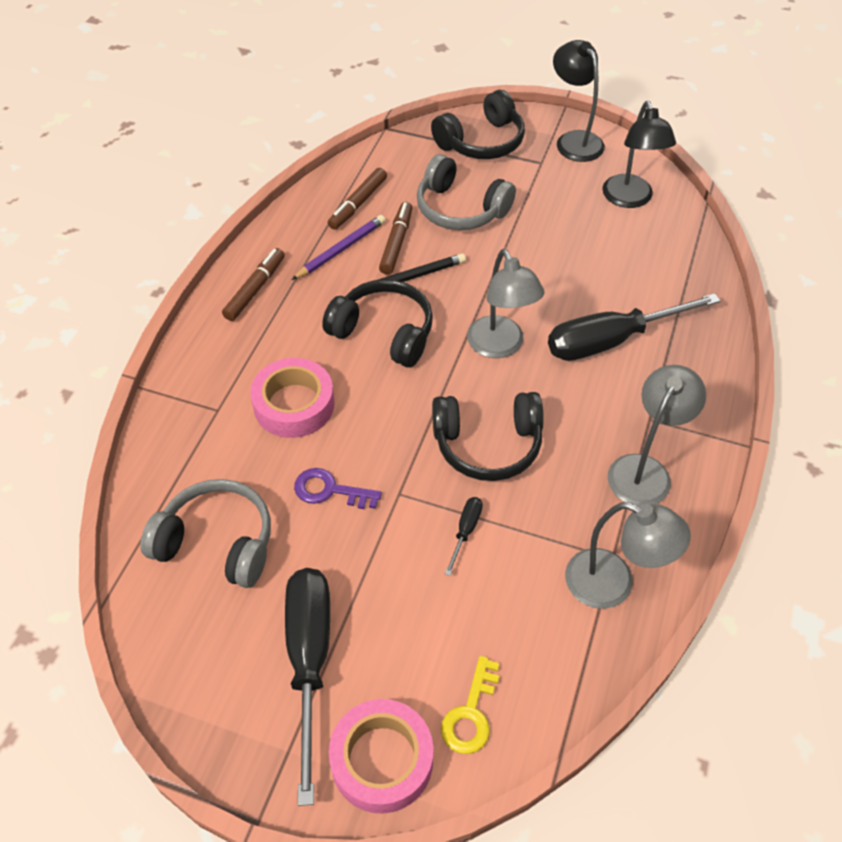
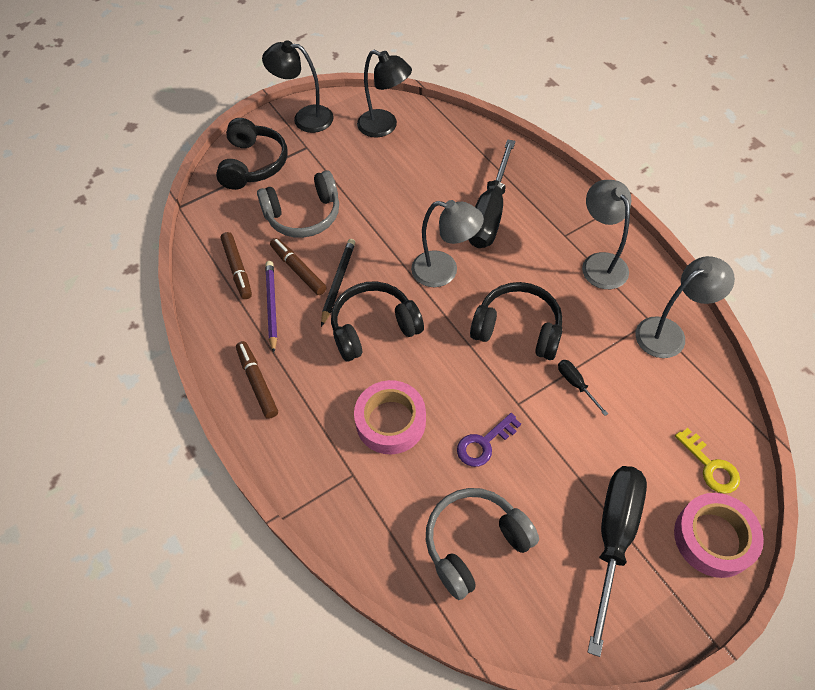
camera: 50 degrees left, 5 degrees up
black screwdriver [285,568,330,806] -> black screwdriver turned 75 degrees clockwise [587,466,647,657]
black headphones [432,392,544,481] -> black headphones turned 105 degrees counterclockwise [470,282,563,360]

